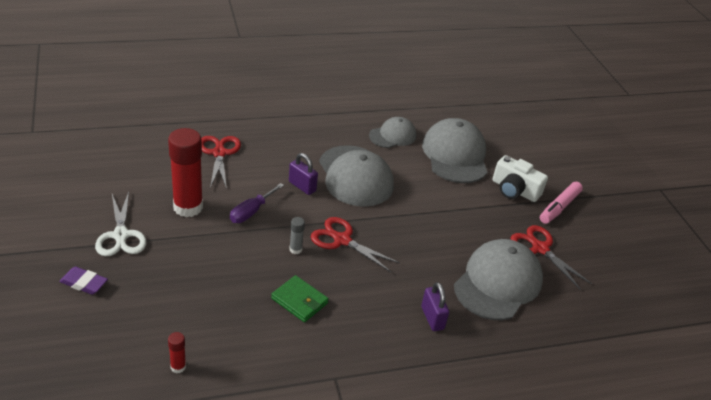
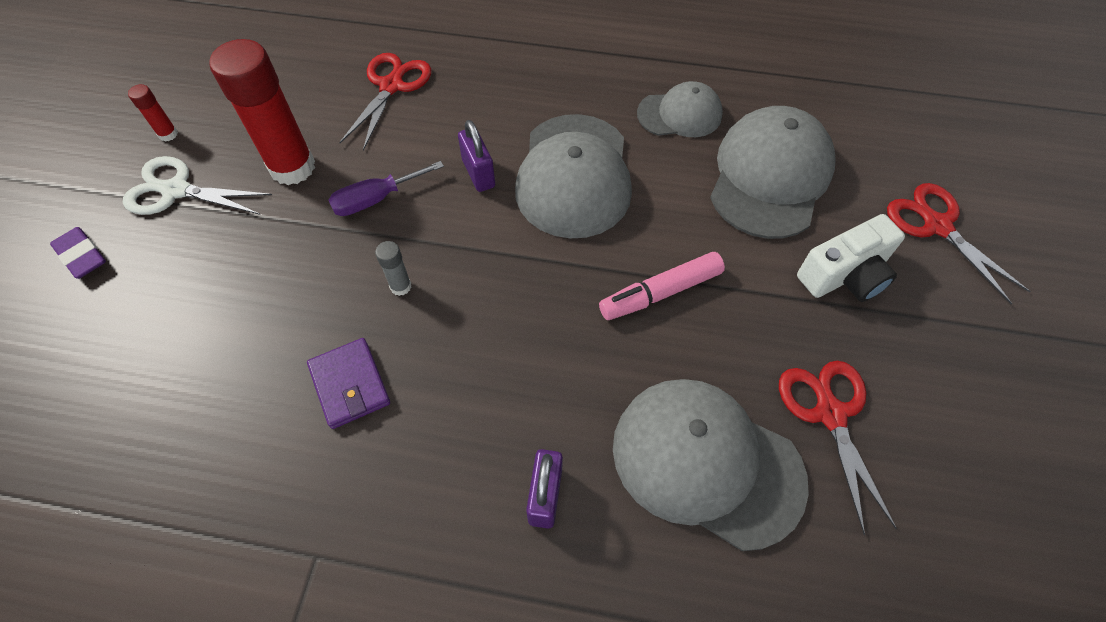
camera: 30 degrees right, 20 degrees up
white scissors [95,192,146,256] -> white scissors turned 90 degrees clockwise [123,156,272,215]
red glue stick [168,332,186,373] -> red glue stick moved to [128,84,178,142]
green wallet [271,275,329,322] -> purple wallet [307,338,390,429]
red scissors [311,217,400,272] -> red scissors moved to [887,183,1030,304]
grey cap [454,239,543,320] -> grey cap turned 120 degrees counterclockwise [613,379,809,551]
white camera [492,155,548,202] -> white camera turned 90 degrees counterclockwise [797,214,905,302]
pink marker [540,182,583,224] -> pink marker moved to [599,252,725,320]

